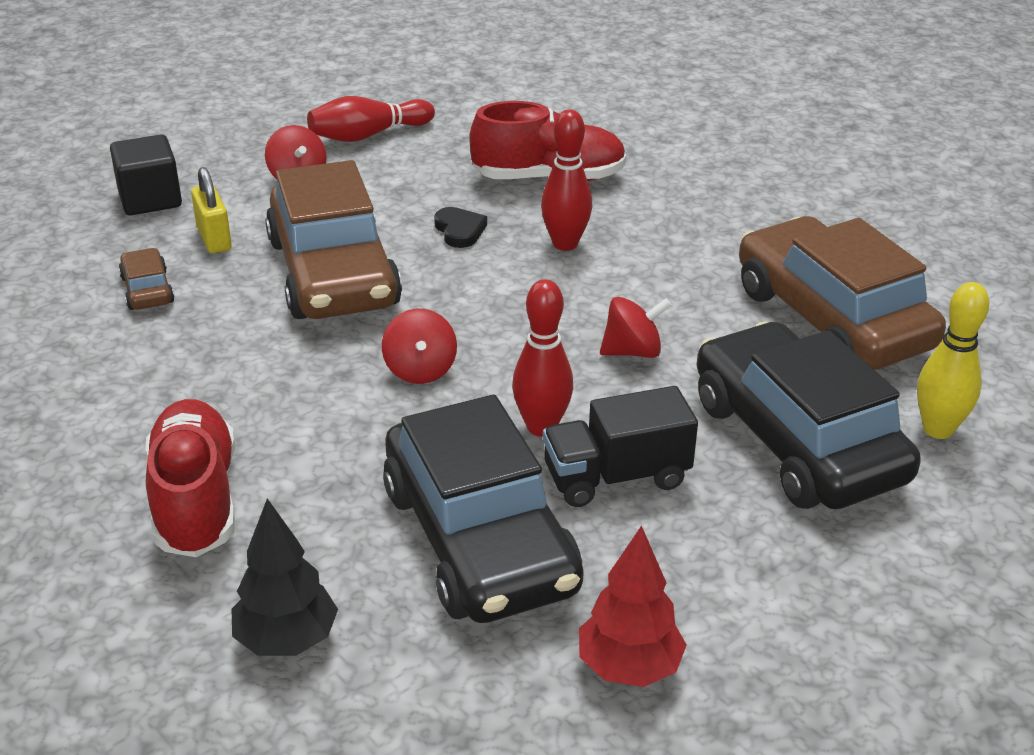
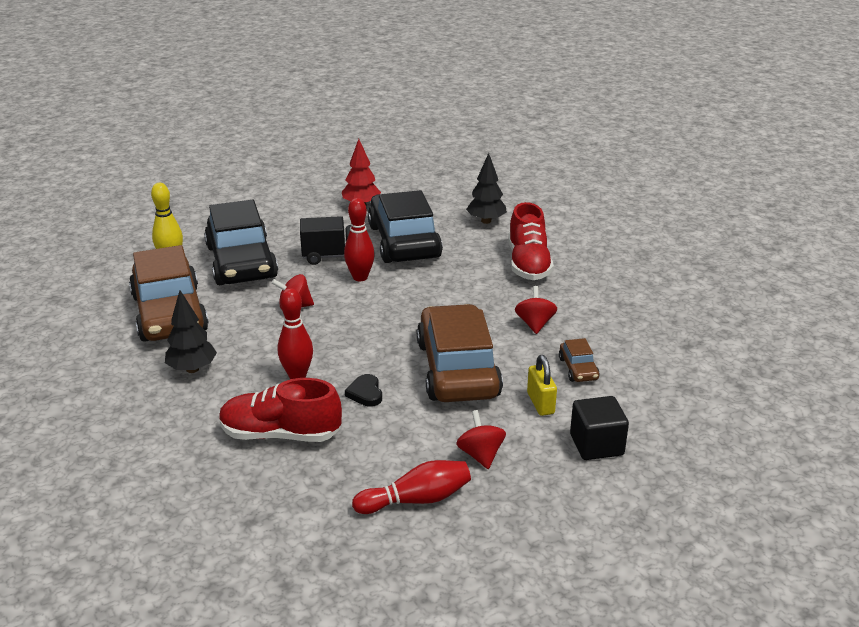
camera: 170 degrees left, 5 degrees down
red spinning top [382,309,457,384] -> red spinning top moved to [515,286,557,334]
none -> black tree [165,290,217,373]

